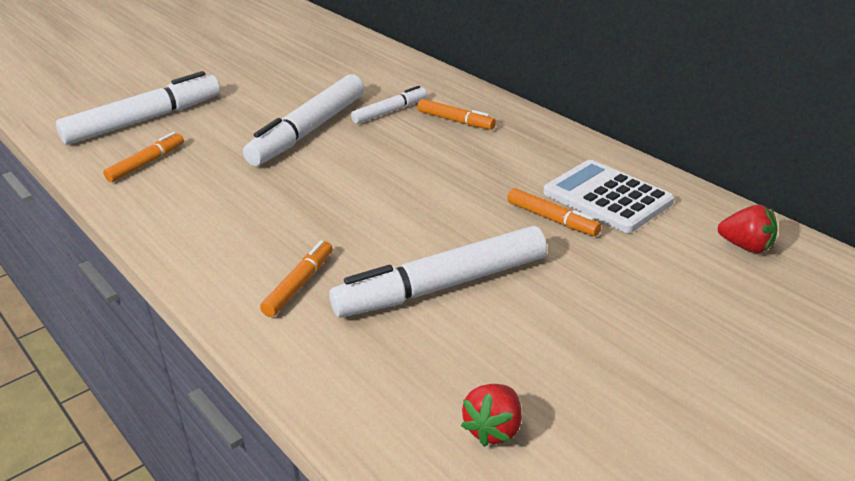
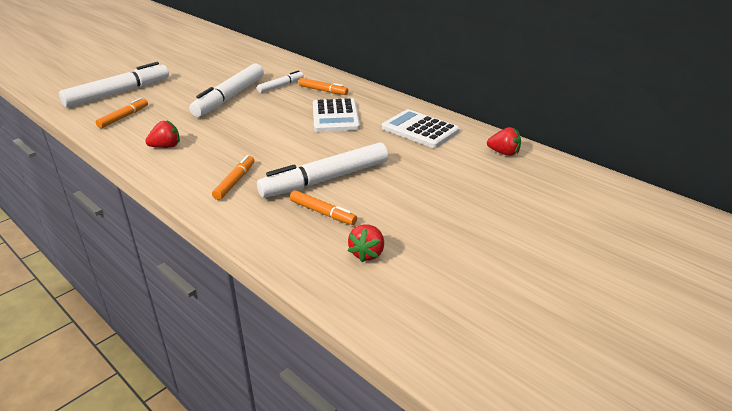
camera: 10 degrees left, 0 degrees up
orange marker [507,188,601,236] -> orange marker moved to [290,190,357,225]
none -> red strawberry [145,121,180,148]
none -> white calculator [313,98,360,132]

